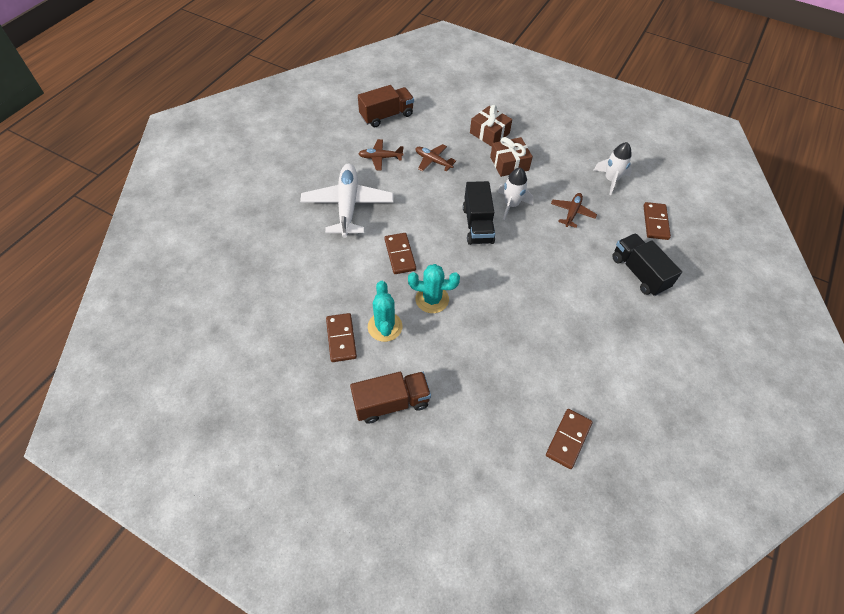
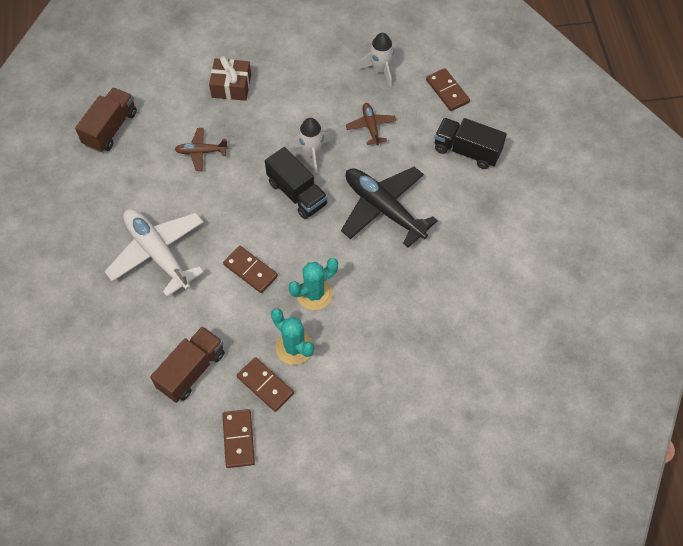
camera: 35 degrees left, 5 degrees up
brown truck [350,372,431,423] -> brown truck moved to [150,326,225,403]
brown plane [358,139,404,170] -> none
brown gift [490,137,533,177] -> none
brown domino [546,409,593,469] -> brown domino moved to [222,409,255,468]
none -> black plane [341,167,438,248]

